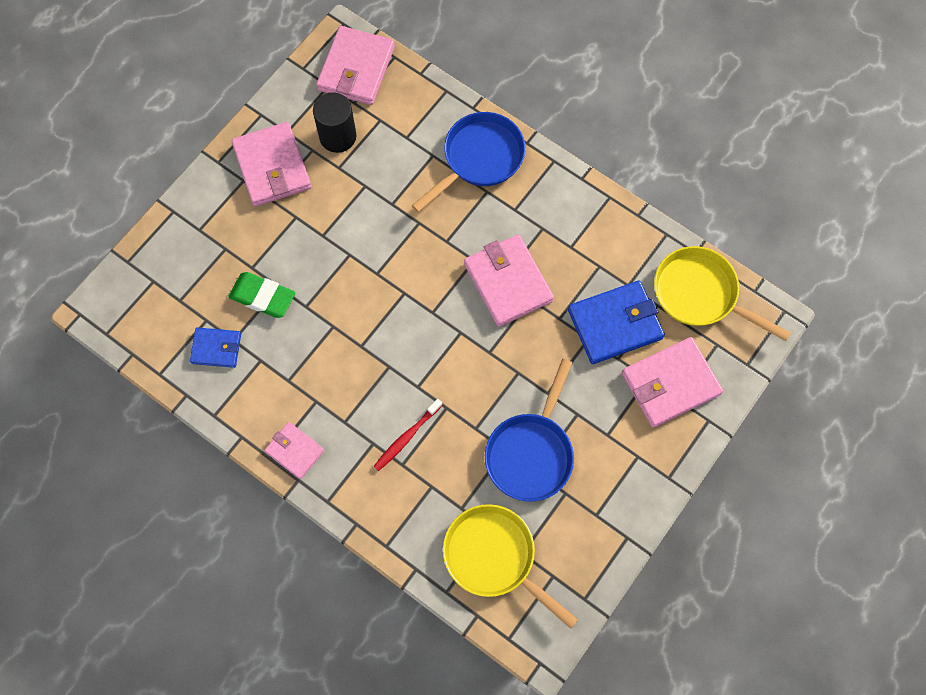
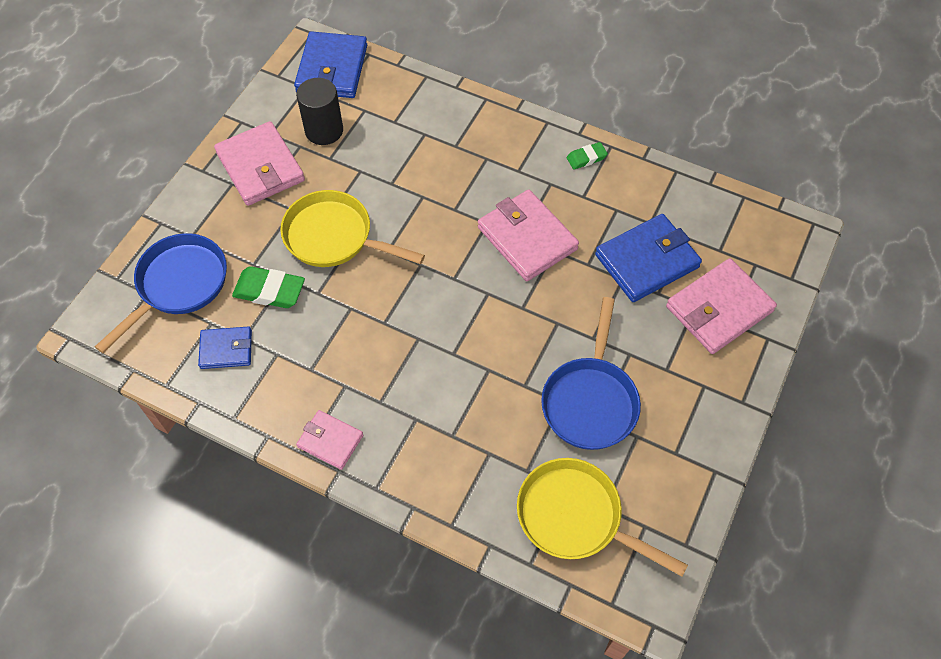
camera: 10 degrees left, 10 degrees down
pink wallet [316,26,395,105] -> blue wallet [294,31,367,98]
red toothbrush [373,399,442,471] -> none
blue pan [412,112,526,212] -> blue pan moved to [95,233,227,353]
yellow pan [654,246,791,341] -> yellow pan moved to [280,190,425,267]
none -> green eraser [567,142,608,170]

